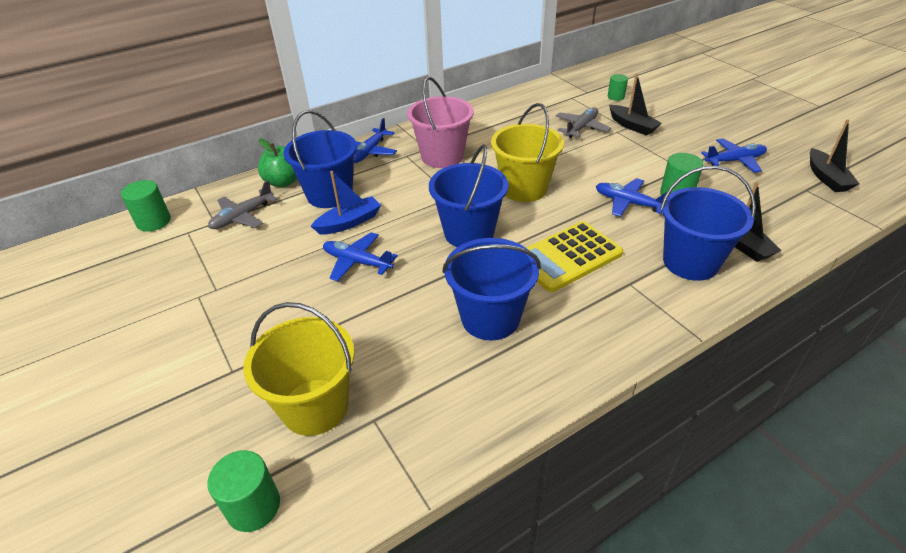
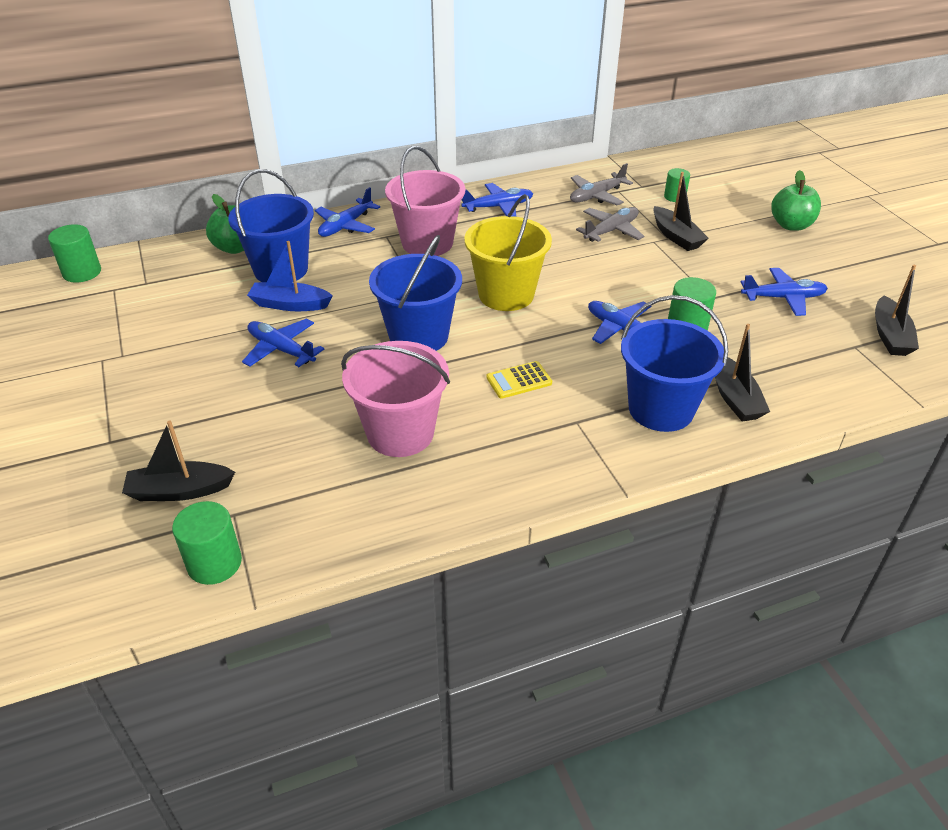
camera: 10 degrees right, 0 degrees up
green cylinder [207,450,280,532] -> green cylinder moved to [172,501,242,585]
grey plane [208,180,278,229] -> grey plane moved to [570,163,633,205]
yellow bucket [243,302,355,436] -> black boat [122,421,235,501]
blue boat [311,171,381,235] -> blue boat turned 150 degrees counterclockwise [247,241,333,311]
blue bucket [442,238,541,340] -> pink bucket [341,341,450,457]
yellow calculator [526,221,623,292] -> yellow calculator [486,361,552,399], size x0.51
none -> blue plane [461,183,533,217]
none -> green apple [771,170,821,231]

